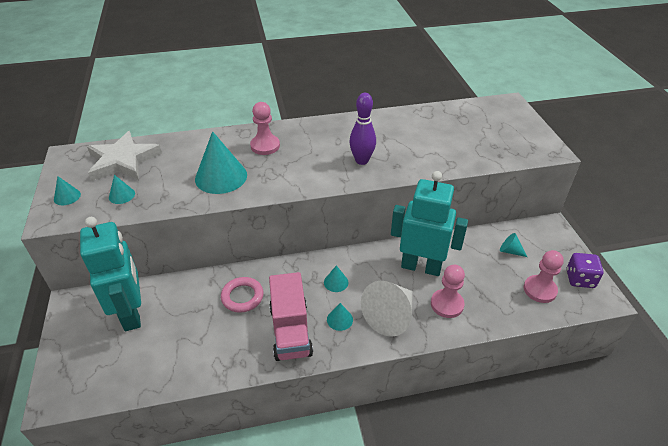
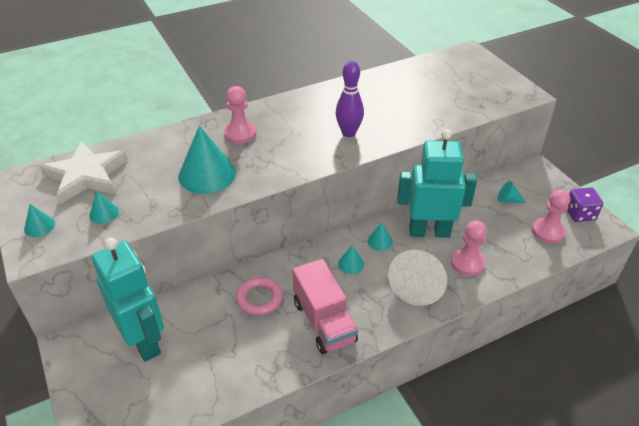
camera: 15 degrees left, 0 degrees up
turquoise cone [327,303,353,331] -> turquoise cone moved to [367,223,393,251]

